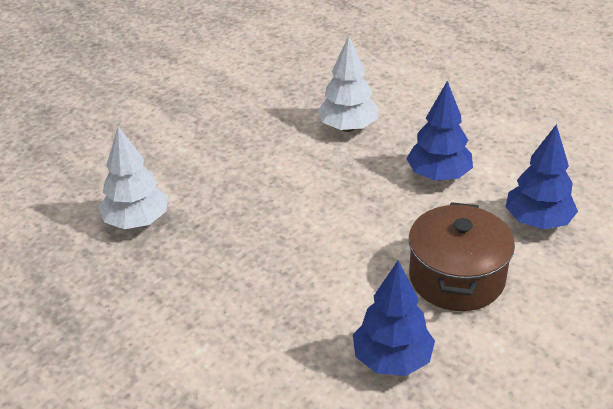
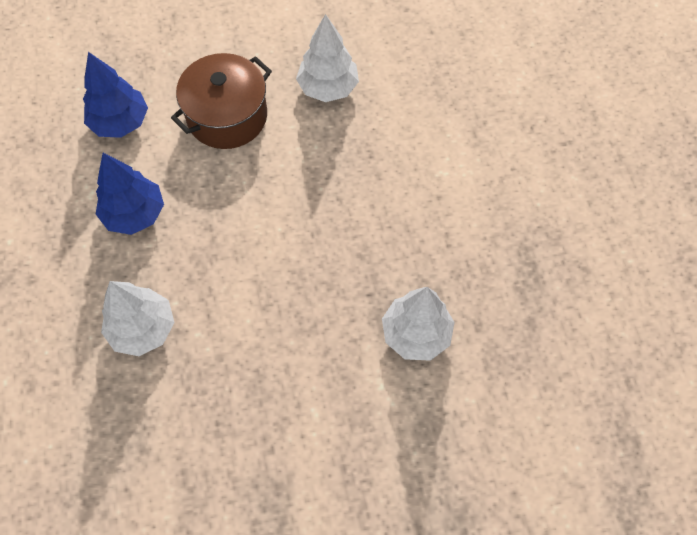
camera: 145 degrees left, 25 degrees up
blue tree [353,261,435,376] -> white tree [296,14,359,102]

